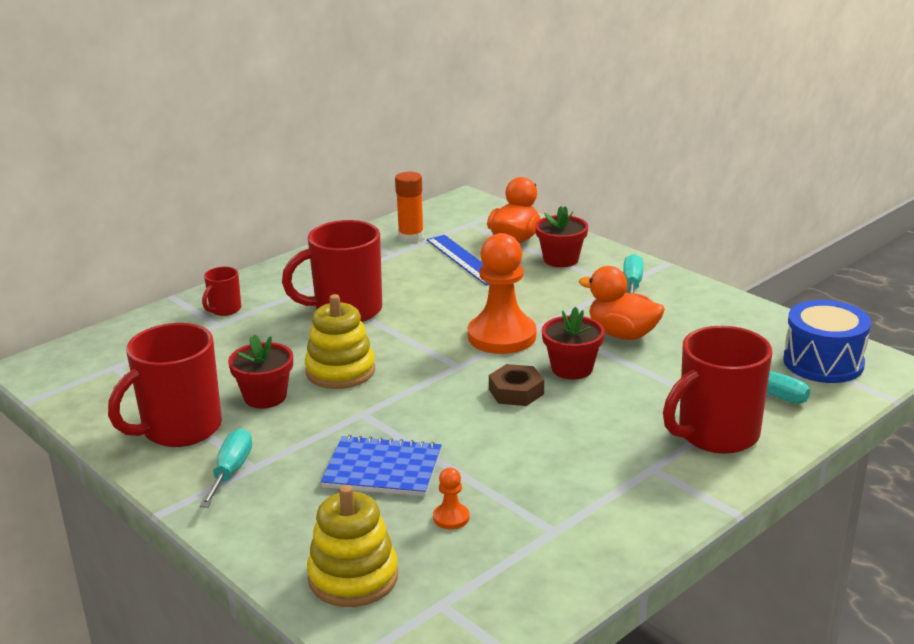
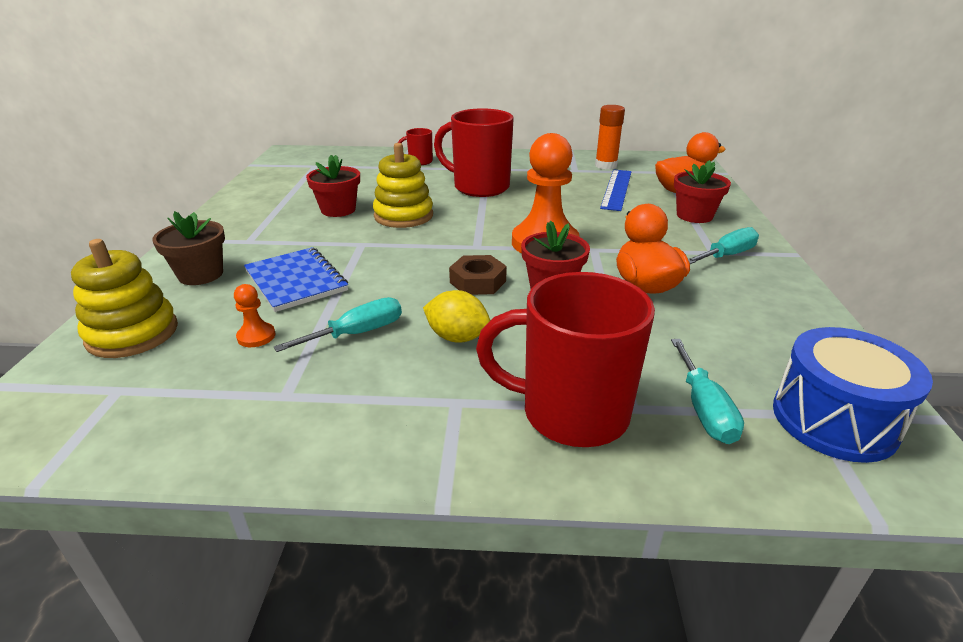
camera: 45 degrees right, 5 degrees up
red mug [108,323,222,447] -> none
turquoise screwdriver [200,429,252,508] -> turquoise screwdriver moved to [274,297,402,352]
none -> brown flower pot [152,211,225,285]
none -> yellow lemon [423,290,490,343]

